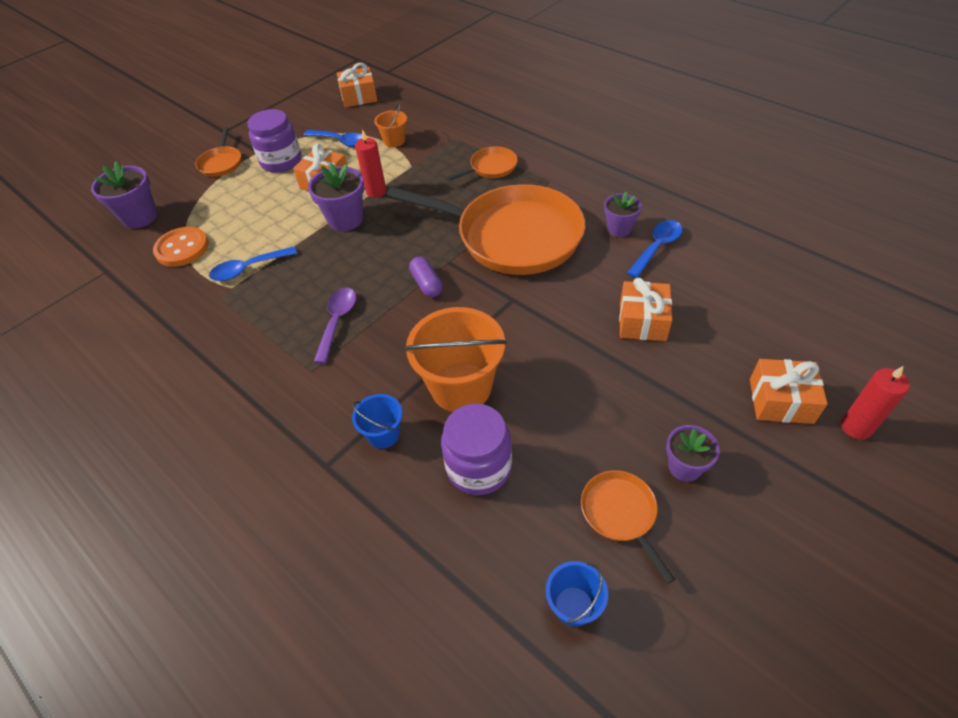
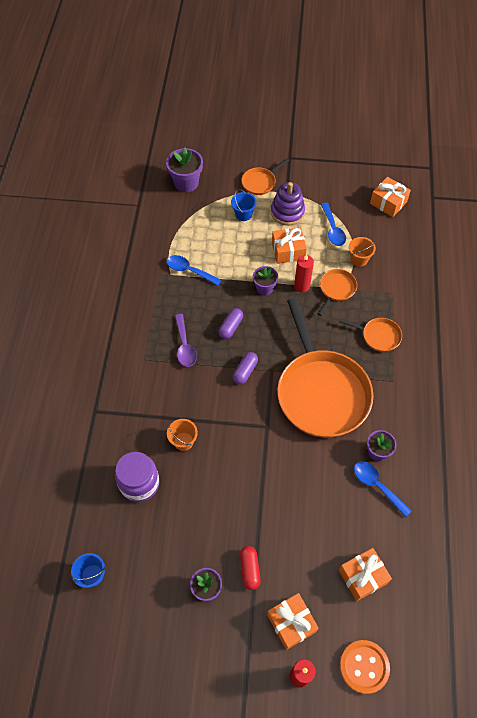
camera: 50 degrees right, 10 degrees up
orange button [153,227,209,267] -> orange button moved to [340,640,390,694]
purple jar [247,109,301,173] -> purple stacking toy [271,182,305,225]
purple flower pot [308,163,364,231] -> purple flower pot [253,266,278,296], size x0.64
purple spoon [314,287,356,364] -> purple spoon turned 105 degrees clockwise [175,314,197,367]
blue bucket [352,394,402,449] -> blue bucket moved to [231,189,257,221]
orange bucket [404,307,507,412] -> orange bucket [167,419,198,451], size x0.50
orange pan [581,470,675,584] -> orange pan moved to [318,269,357,316]
orange gift [619,278,672,341] -> orange gift moved to [339,548,392,601]
blue spoon [627,220,683,278] -> blue spoon turned 135 degrees counterclockwise [354,461,411,517]
none -> purple capsule [218,308,243,339]
none -> red capsule [240,546,261,590]

